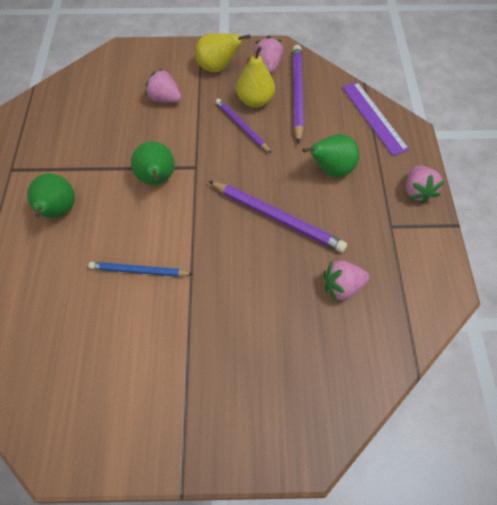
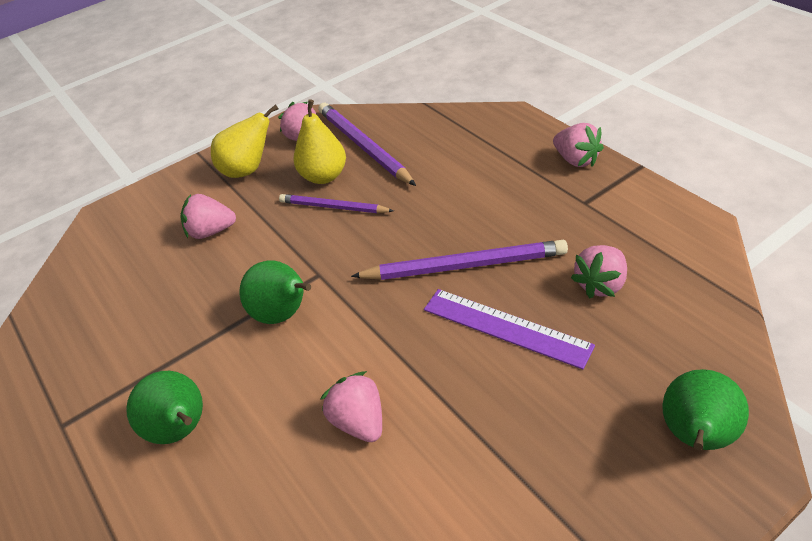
camera: 30 degrees left, 15 degrees down
blue pencil [89,262,193,277] -> pink strawberry [320,371,382,442]
green pear [302,134,359,177] -> green pear moved to [662,369,749,450]
purple ruler [342,82,409,156] -> purple ruler moved to [424,289,595,370]

